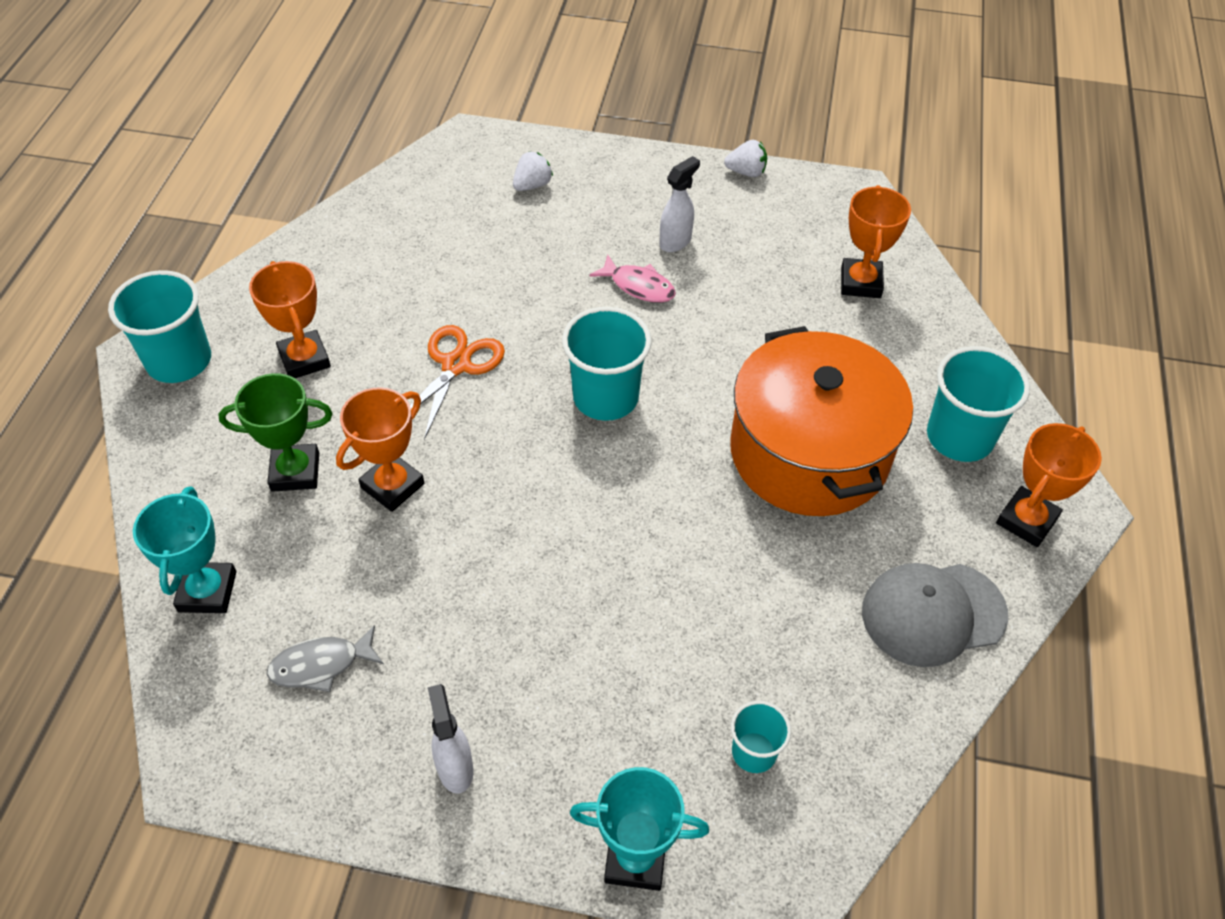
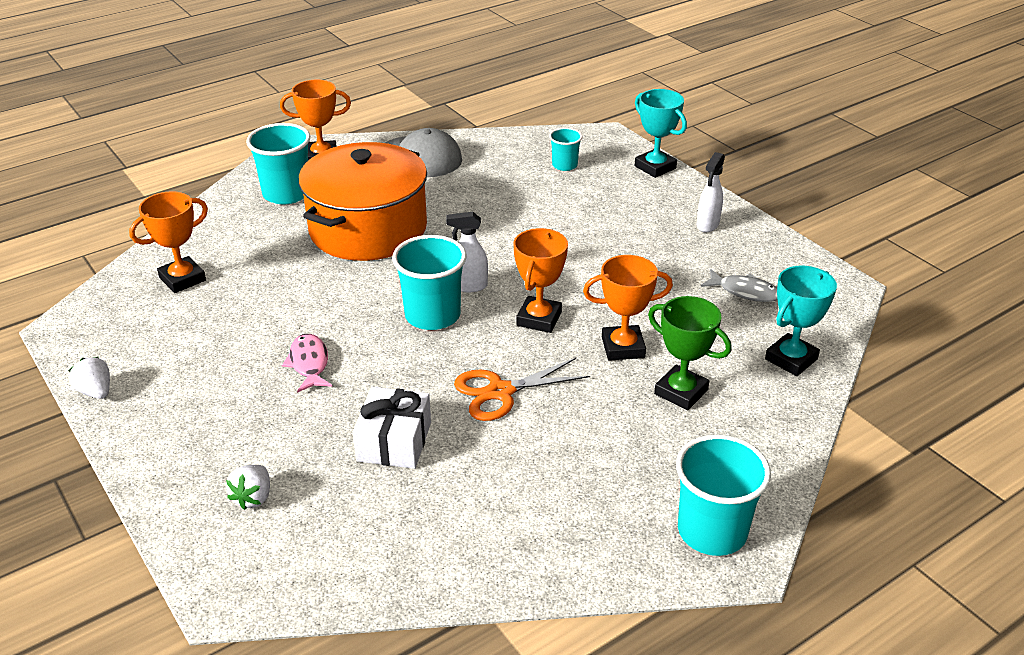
camera: 135 degrees left, 15 degrees down
orange trophy [249,261,331,378] -> orange trophy moved to [514,228,568,333]
white strawberry [513,151,553,191] -> white strawberry turned 75 degrees counterclockwise [226,465,270,510]
white spray bottle [659,156,700,252] -> white spray bottle moved to [446,212,488,292]
none -> white gift [353,387,431,469]

